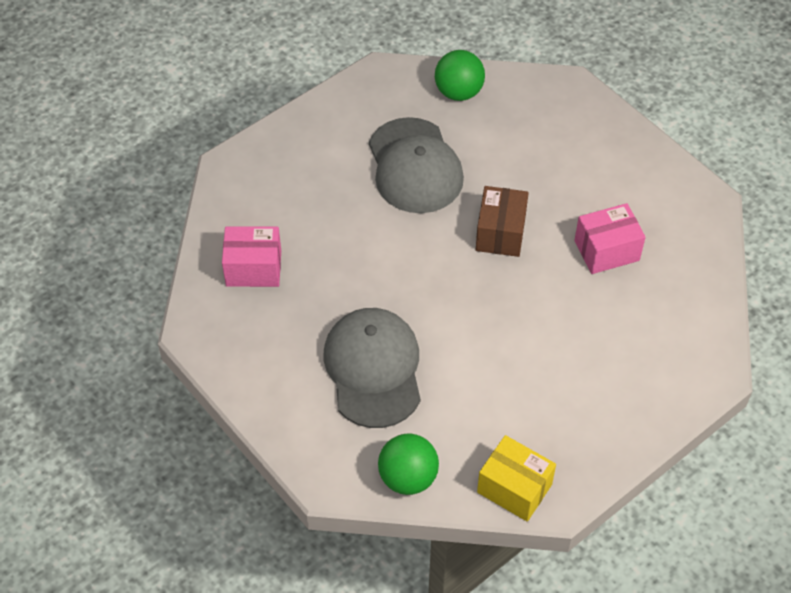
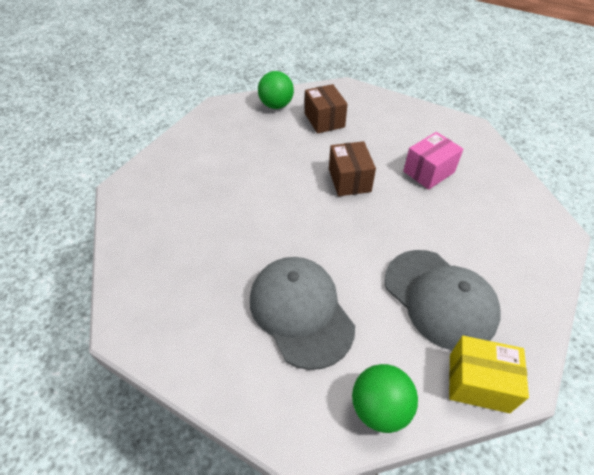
camera: 20 degrees left, 5 degrees down
pink box [222,226,281,287] -> none
grey cap [369,117,464,213] -> grey cap moved to [384,250,500,350]
none -> brown box [305,84,348,134]

